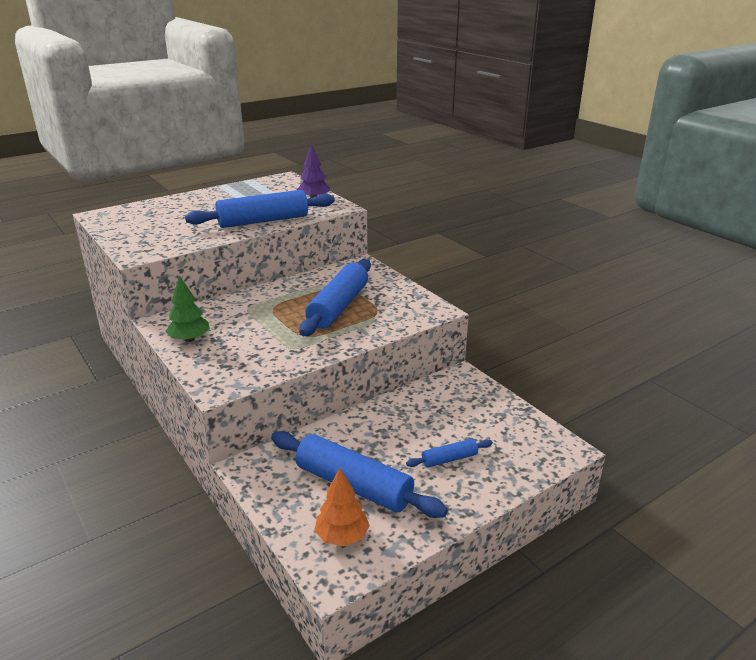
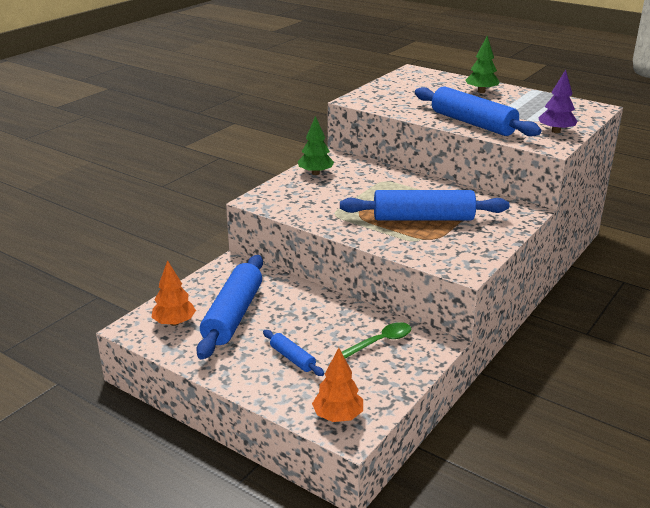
camera: 70 degrees right, 0 degrees up
none -> orange tree [312,348,363,422]
none -> green spoon [342,322,411,359]
none -> green tree [465,36,500,93]

